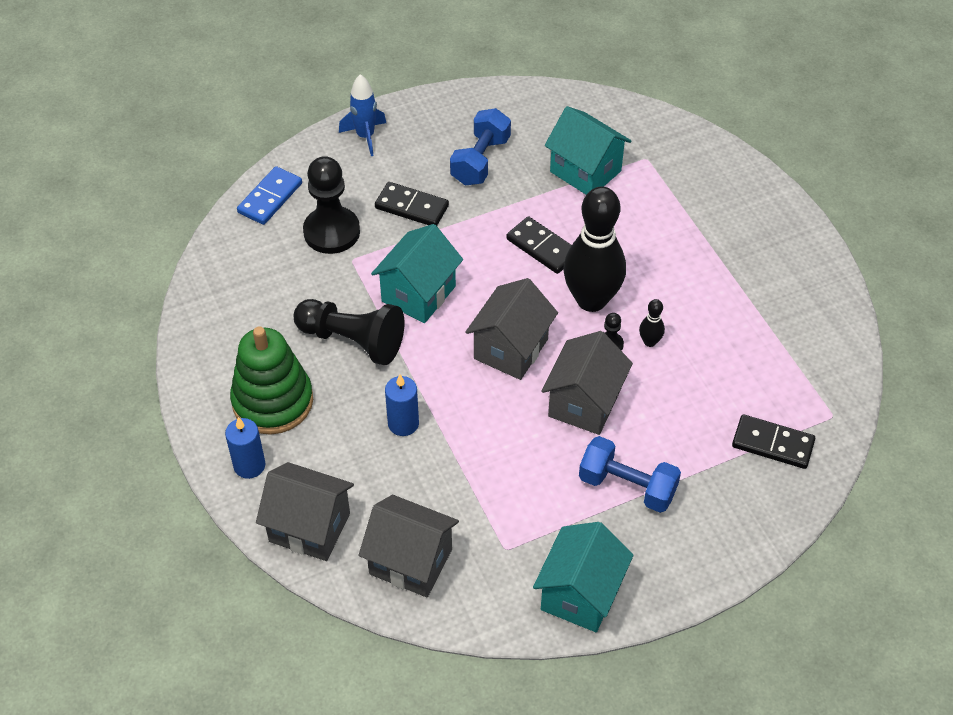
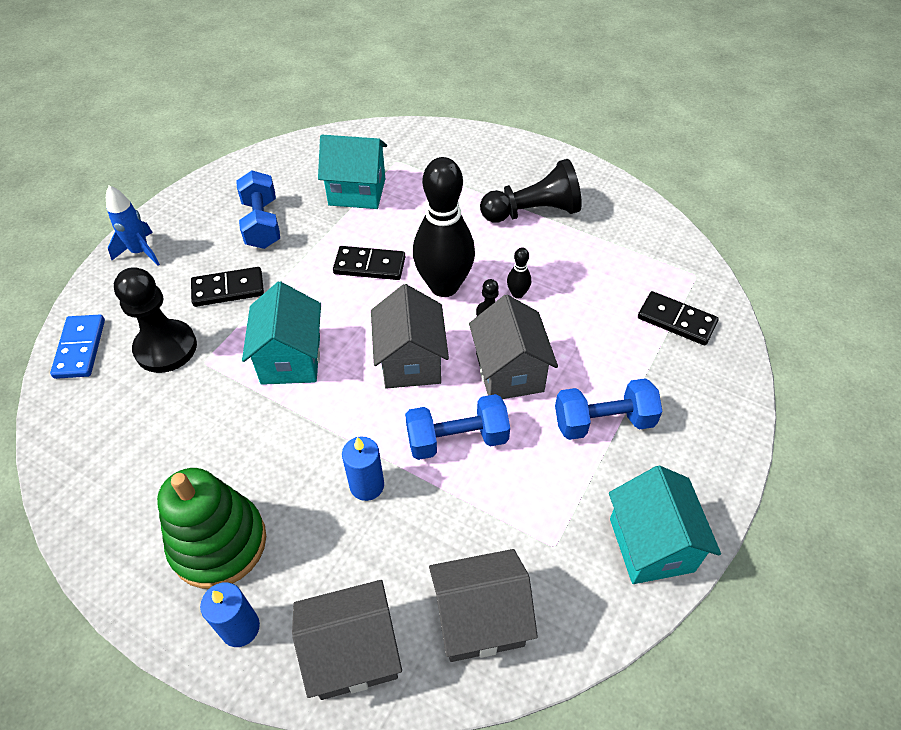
camera: 35 degrees left, 0 degrees up
black pawn [294,299,404,365] -> black pawn moved to [480,159,582,222]
black domino [732,414,815,469] -> black domino turned 45 degrees clockwise [638,291,718,345]
none -> blue dumbbell [405,394,510,460]

